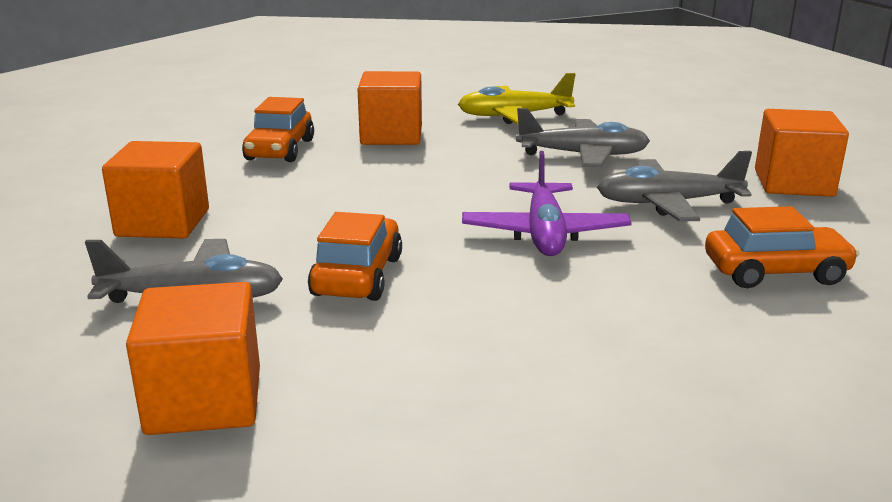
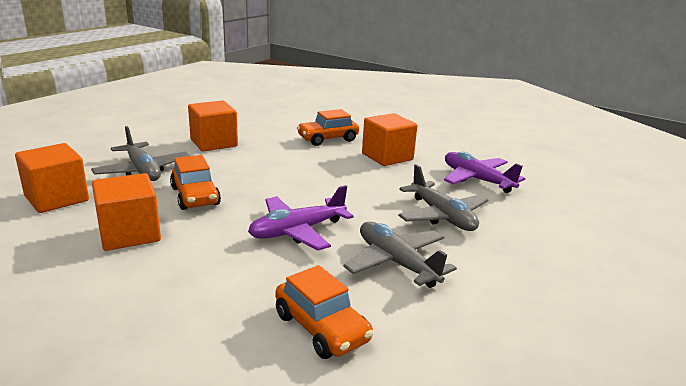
camera: 55 degrees right, 0 degrees up
orange car [308,212,402,301] -> orange car turned 90 degrees clockwise [170,155,221,210]
yellow plane [458,73,576,124] -> purple plane [444,152,525,193]
orange cube [755,109,849,197] -> orange cube moved to [92,173,161,251]

